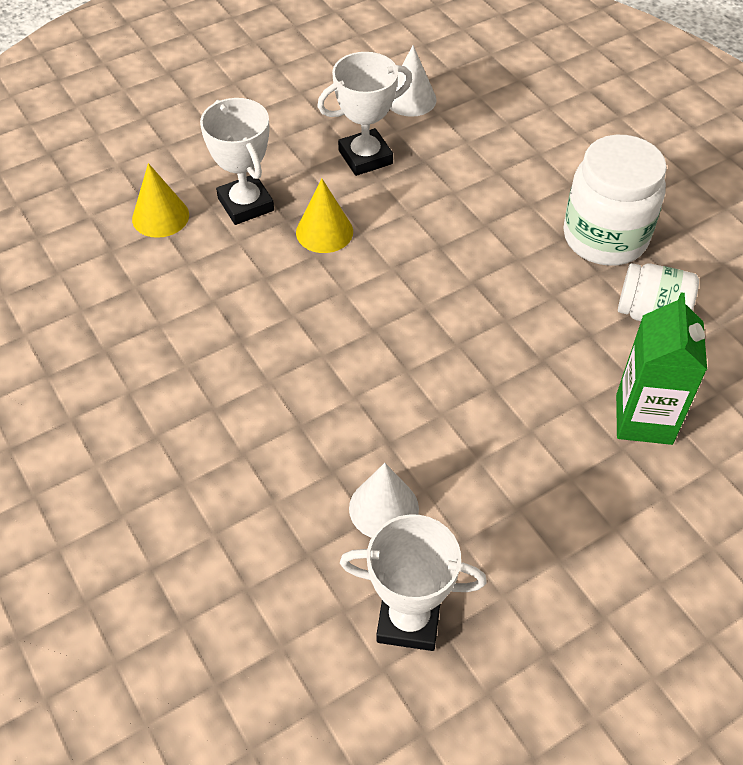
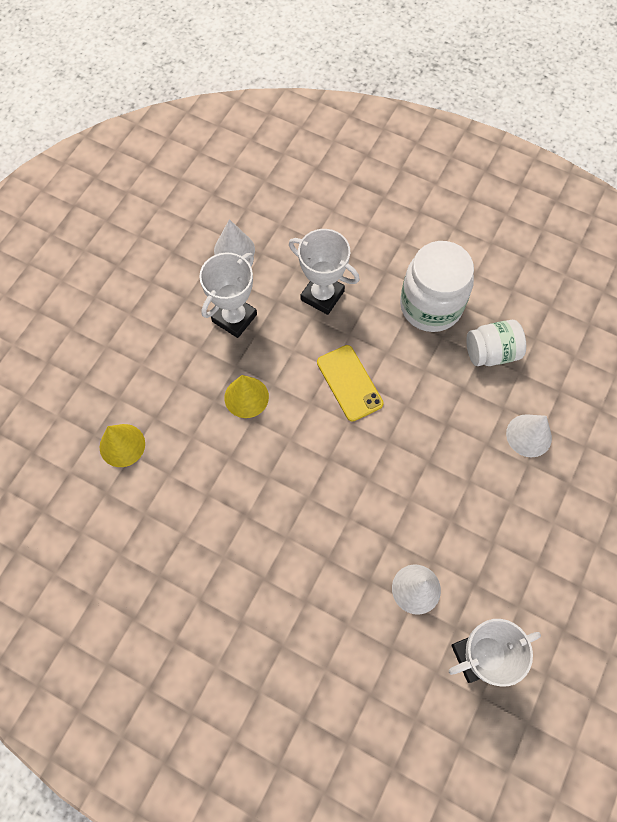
camera: 30 degrees left, 15 degrees up
white trophy [200,98,274,225] -> white trophy moved to [289,229,360,315]
green carton [616,292,707,445] -> white cone [506,414,552,457]
none -> yellow phone [317,345,384,422]

